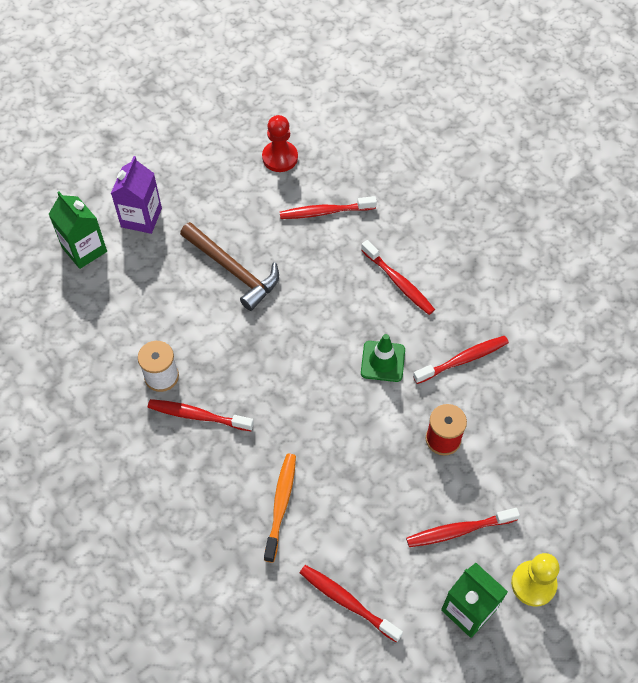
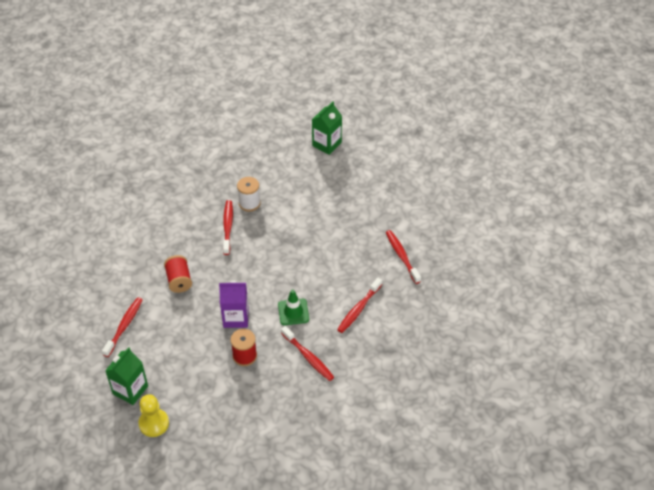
camera: 75 degrees right, 10 degrees down
purple carton [111,156,162,234] -> purple carton moved to [219,281,249,328]
brown hammer [180,222,279,311] -> none
red pawn [262,115,298,172] -> none
orange toothbrush [264,454,296,562] -> red spool [164,255,192,293]
red toothbrush [406,508,520,547] -> none

